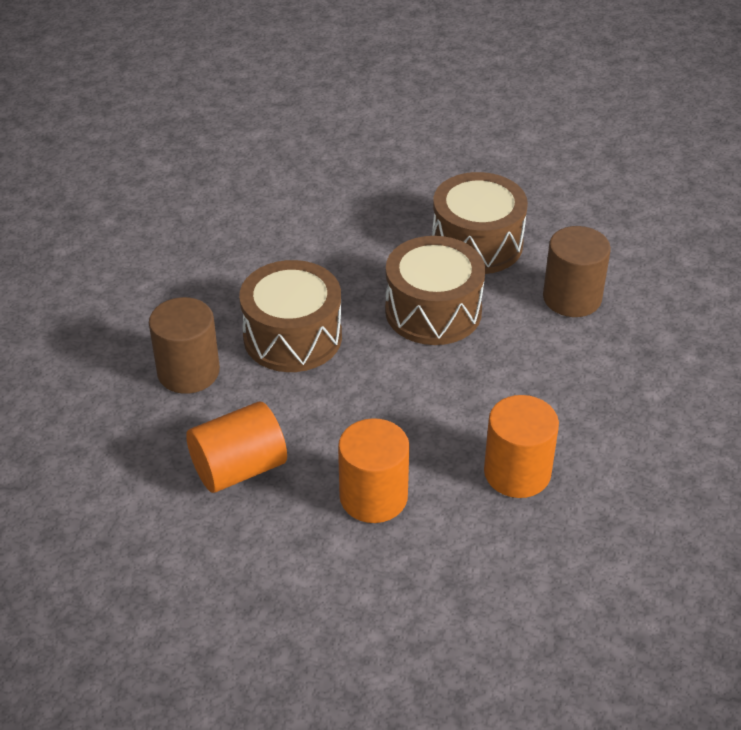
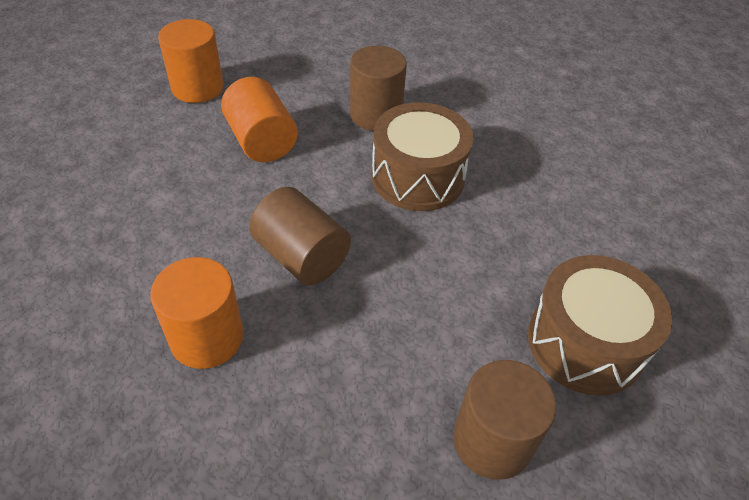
camera: 90 degrees right, 5 degrees up
orange cylinder [338,418,410,523] -> orange cylinder moved to [158,19,223,103]
brown drum [385,236,485,345] -> none
none -> brown cylinder [249,187,351,285]

